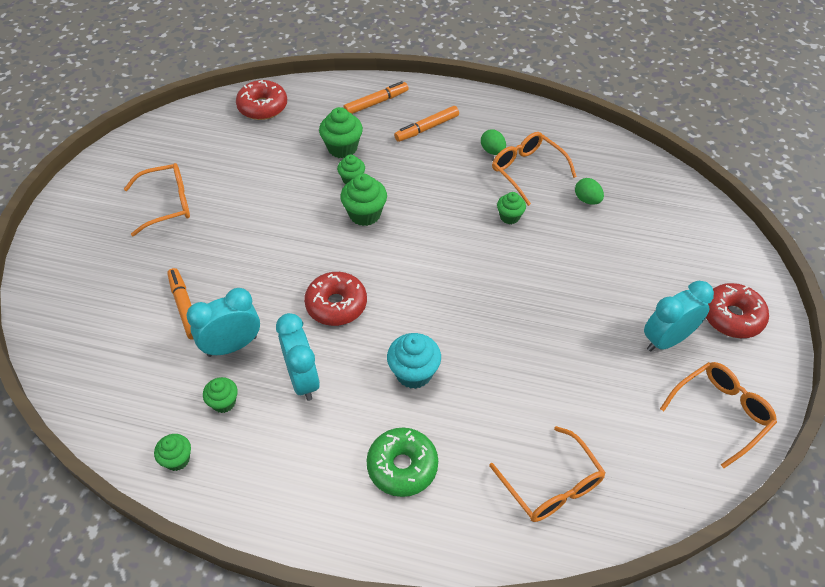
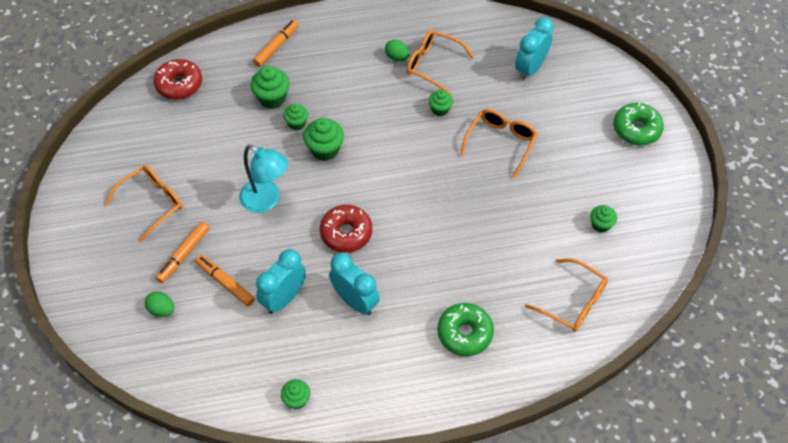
camera: 25 degrees left, 5 degrees up
green cupcake [203,377,238,413] -> green cupcake moved to [590,205,617,233]
turquoise cupcake [387,333,441,389] -> none
orange marker [394,106,459,142] -> orange marker moved to [155,222,209,283]
green egg [575,178,604,205] -> green egg moved to [145,292,174,317]
turquoise clock [644,281,714,352] -> turquoise clock moved to [515,17,553,80]
orange glasses [660,362,777,468] -> orange glasses moved to [460,109,538,178]
red donut [706,283,769,338] -> green donut [613,103,664,145]
none -> turquoise lamp [239,145,288,213]

